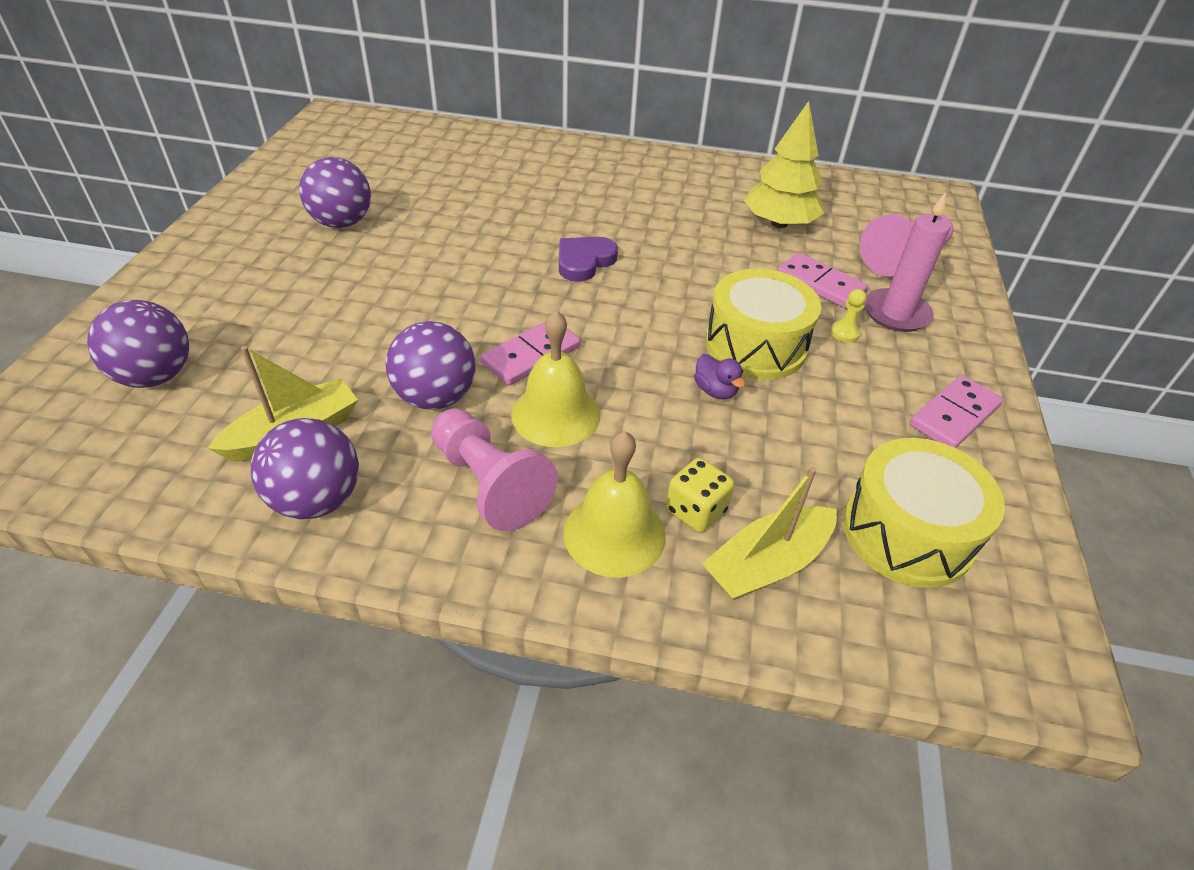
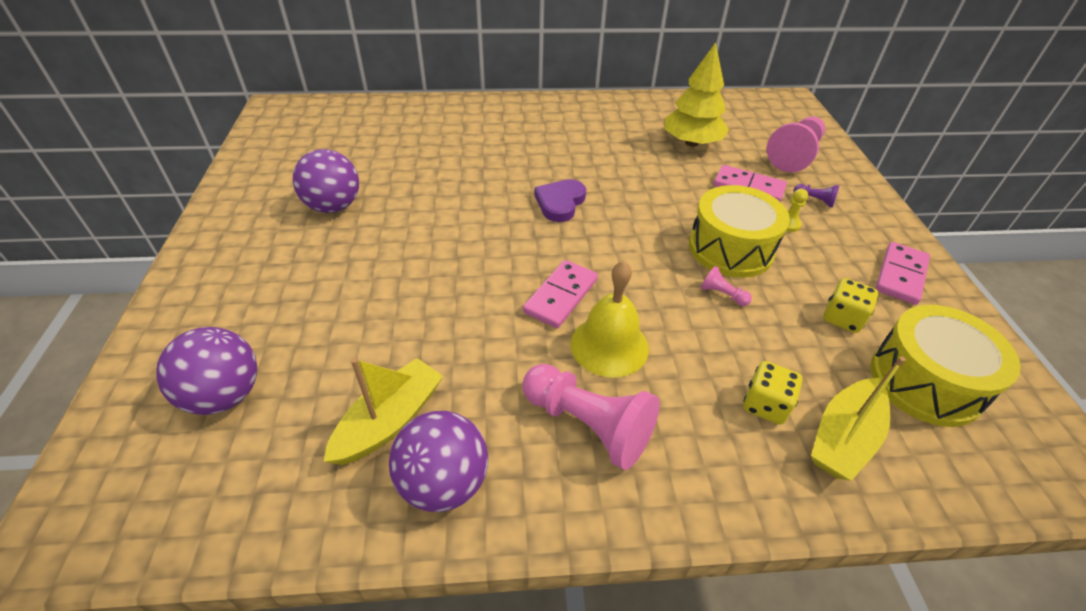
camera: 15 degrees left, 0 degrees up
purple ball [385,321,476,410] -> none
yellow bell [564,431,666,578] -> none
purple duck [694,354,745,399] -> pink pawn [701,266,752,306]
pink candle [865,192,950,332] -> purple pawn [793,184,839,208]
none -> yellow dice [823,278,879,333]

